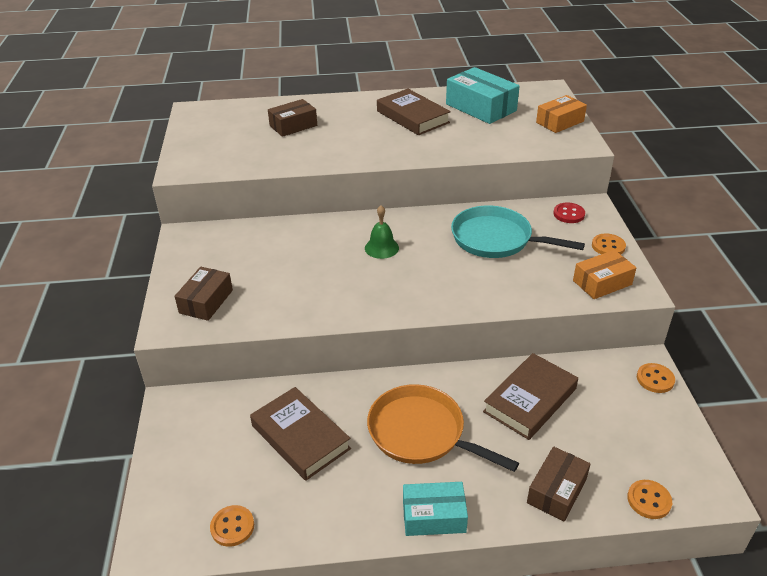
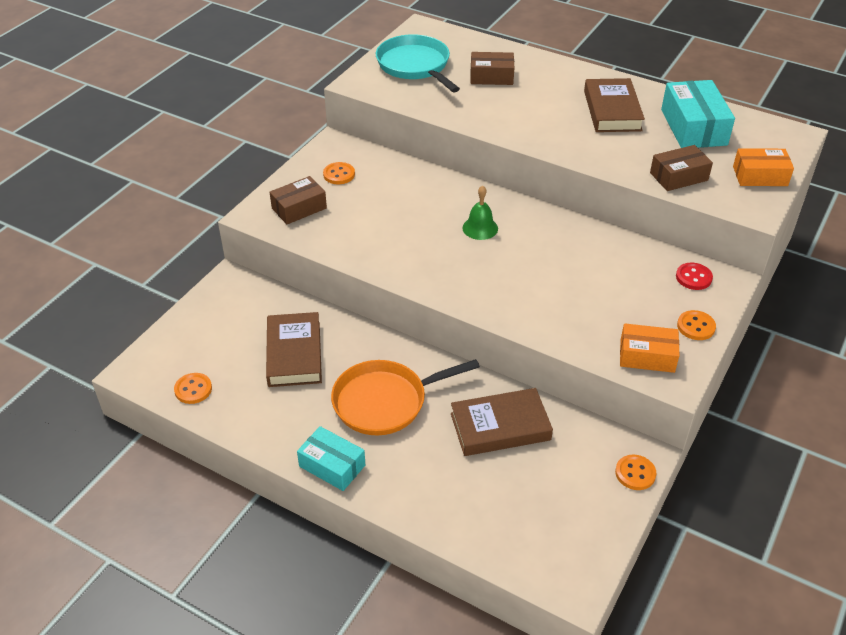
camera: 35 degrees right, 5 degrees up
orange pan [367,384,519,472] -> orange pan turned 90 degrees counterclockwise [331,359,480,435]
turquoise pan [451,205,585,258] -> turquoise pan moved to [376,34,460,92]
brown box [527,446,591,522] -> brown box moved to [650,145,713,191]
orange button [627,480,672,519] -> orange button moved to [323,162,355,184]

